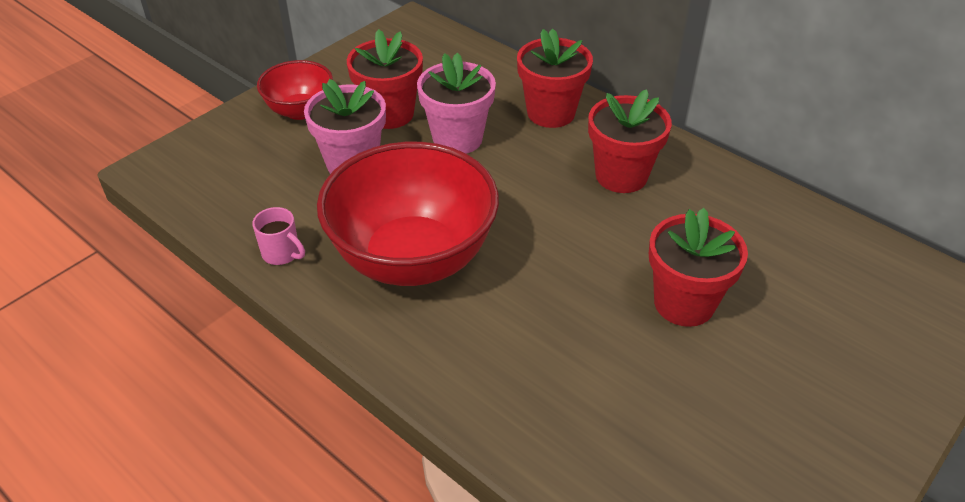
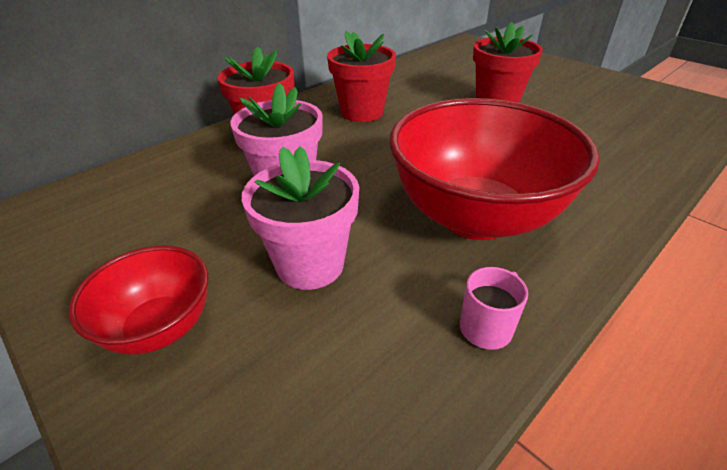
camera: 85 degrees left, 5 degrees down
red flower pot [347,29,423,129] -> none

